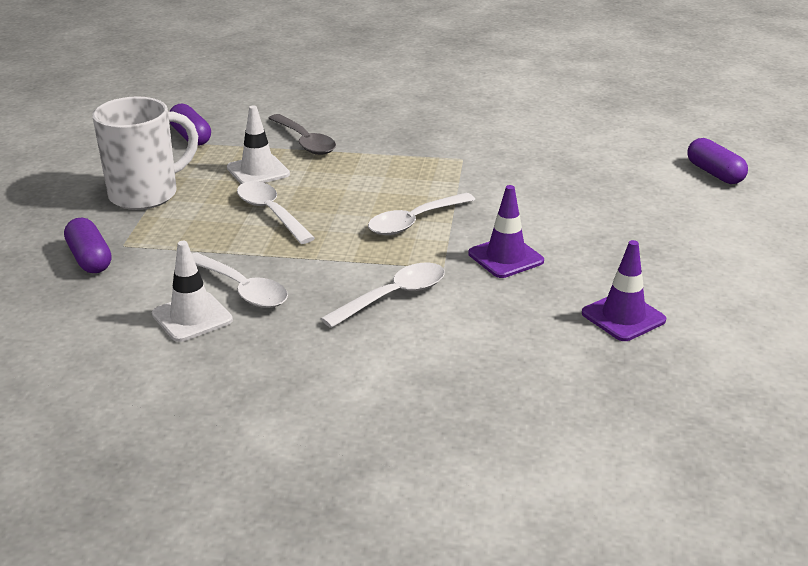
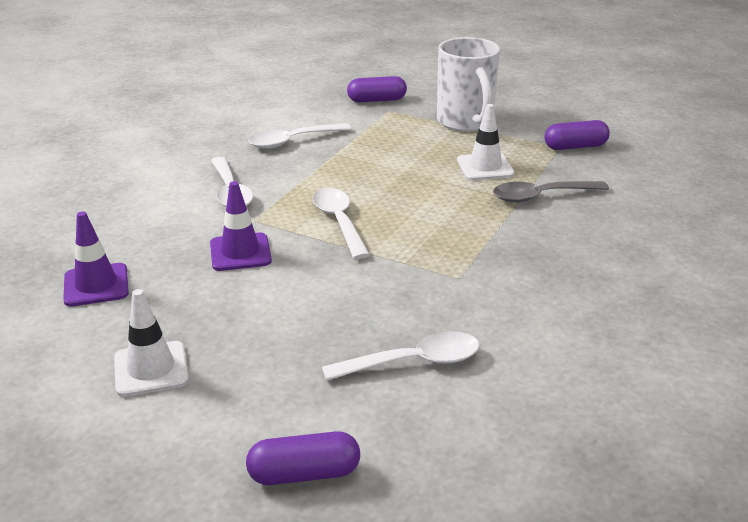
camera: 110 degrees right, 0 degrees up
white traffic cone [152,241,233,342] -> white traffic cone moved to [114,289,189,397]
white spoon [237,181,315,244] -> white spoon moved to [322,331,480,381]

